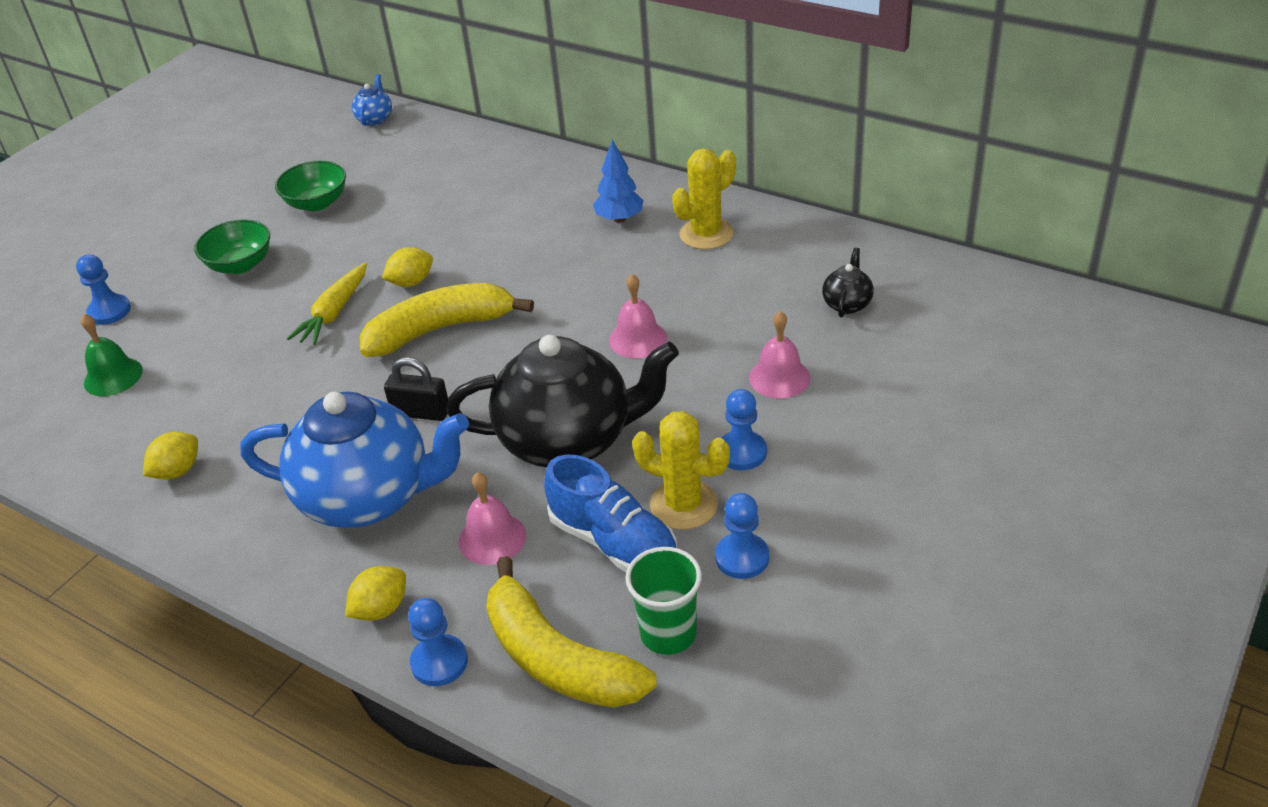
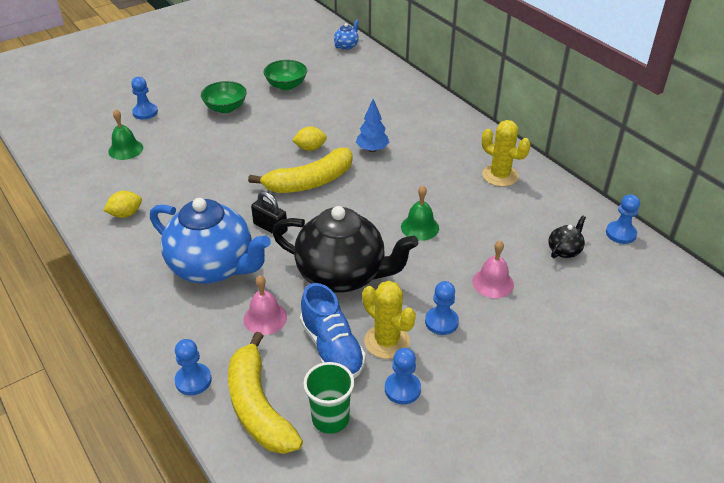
camera: 20 degrees right, 0 degrees up
yellow carrot [287,263,367,345] -> none
yellow lemon [345,566,406,621] -> none
yellow banana [360,283,534,357] -> yellow banana turned 150 degrees clockwise [248,148,353,193]
blue tree [593,140,644,223] -> blue tree moved to [356,99,390,152]
pink bell [609,274,667,358] -> green bell [401,186,439,241]
yellow cactus [672,148,736,249] -> yellow cactus turned 60 degrees clockwise [482,120,530,187]
none -> blue pawn [606,194,640,244]

